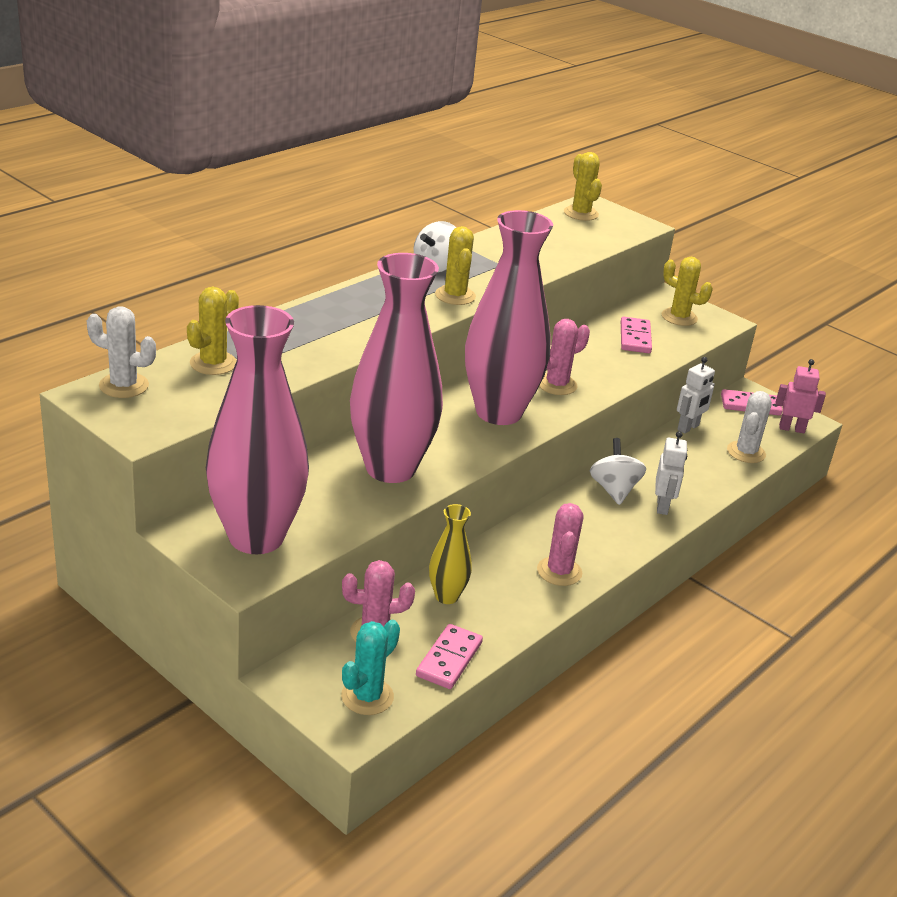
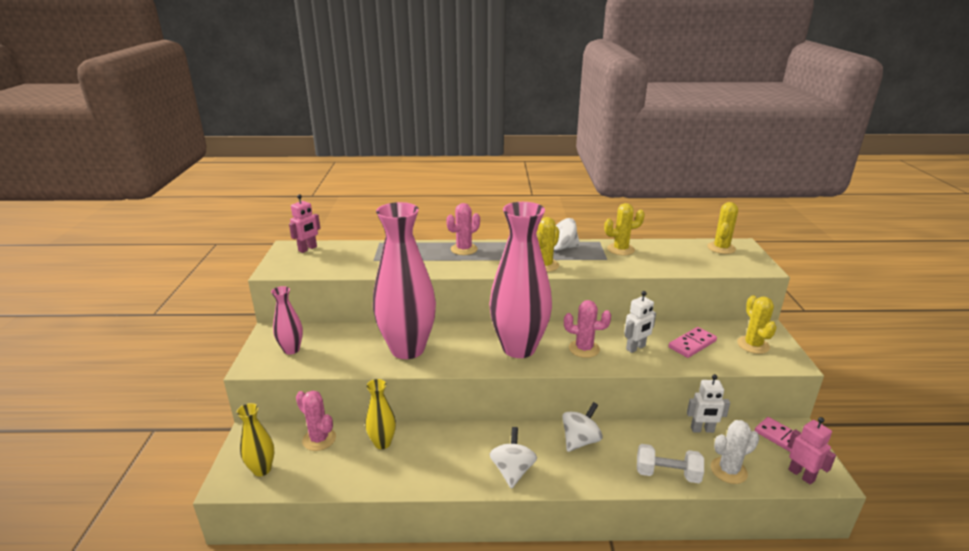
camera: 50 degrees right, 5 degrees down
white cactus [87,306,156,398] -> pink robot [289,194,320,253]
yellow cactus [187,287,239,375] -> yellow cactus moved to [604,203,645,255]
pink vase [206,305,309,554] -> pink vase [271,286,303,355], size x0.46
turquoise cactus [341,620,400,715] -> yellow vase [236,403,274,476]
pink domino [416,624,483,689] -> none
pink cactus [537,503,584,586] -> pink cactus moved to [446,203,480,255]
white robot [655,431,687,515] -> white robot moved to [624,291,656,353]
none -> white spinning top [490,427,537,489]
none -> white dumbbell [637,444,704,483]

